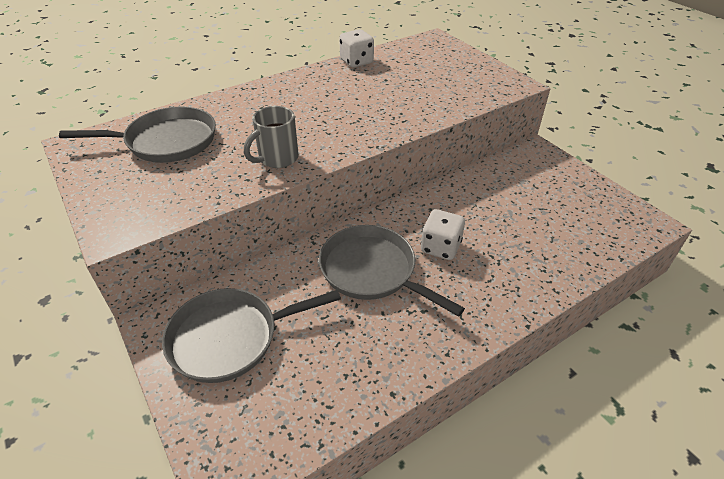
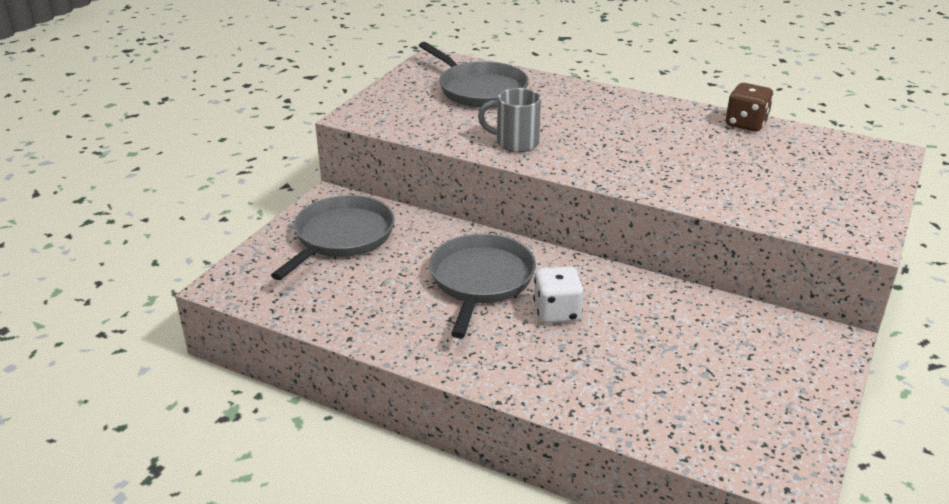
camera: 60 degrees right, 10 degrees down
grey pan [162,288,341,383] -> grey pan turned 75 degrees clockwise [271,195,395,280]
white dice [339,29,374,68] -> brown dice [726,83,773,132]

